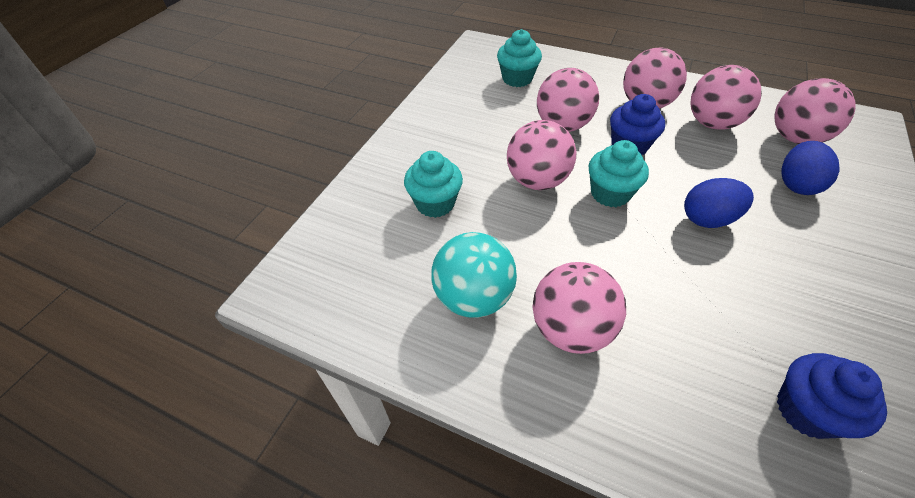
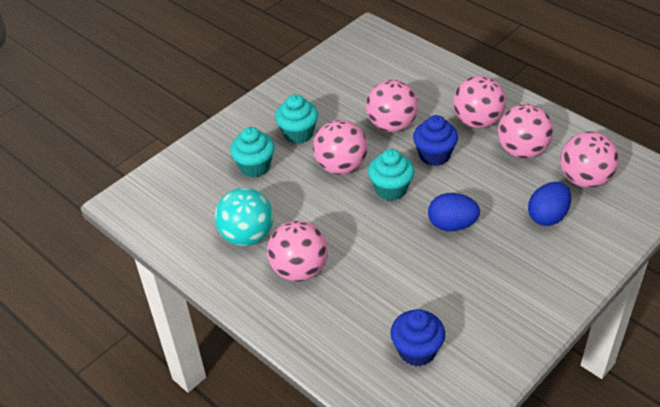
camera: 20 degrees right, 5 degrees down
turquoise cupcake [497,29,542,87] -> turquoise cupcake moved to [275,94,318,144]

